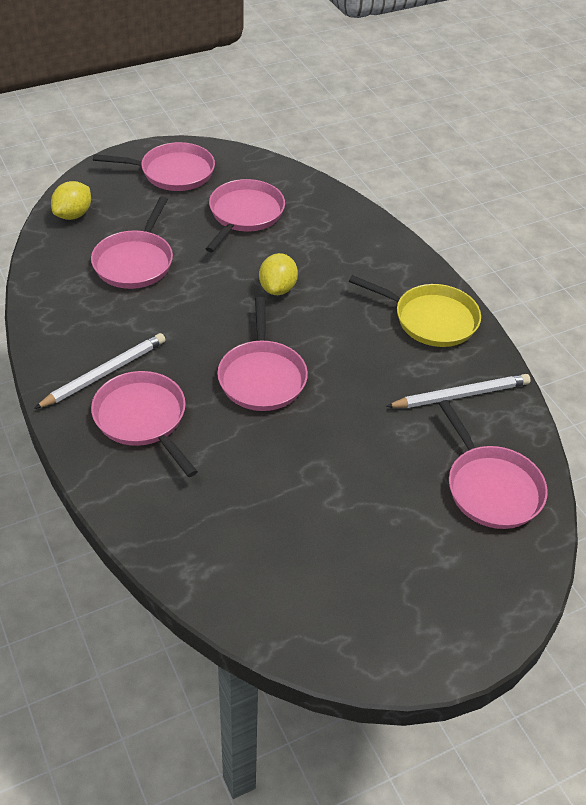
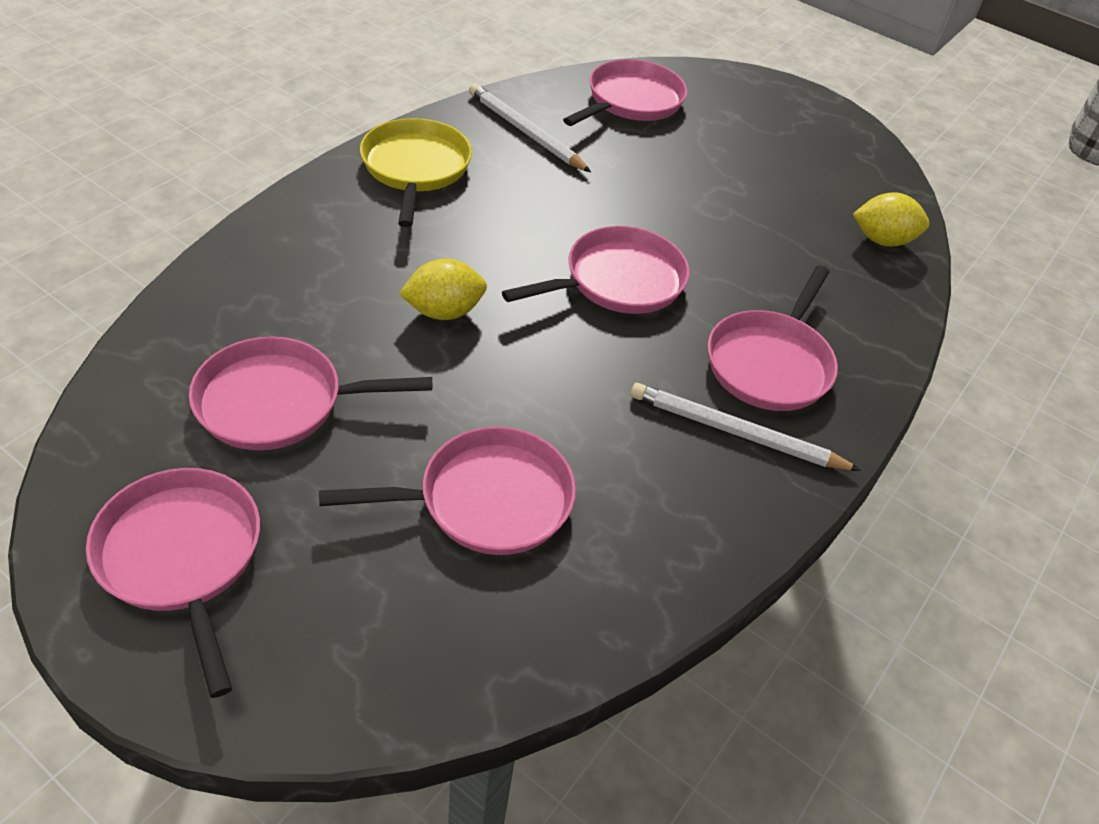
camera: 120 degrees left, 0 degrees up
yellow lemon [51,181,91,220] -> yellow lemon moved to [853,192,929,247]

